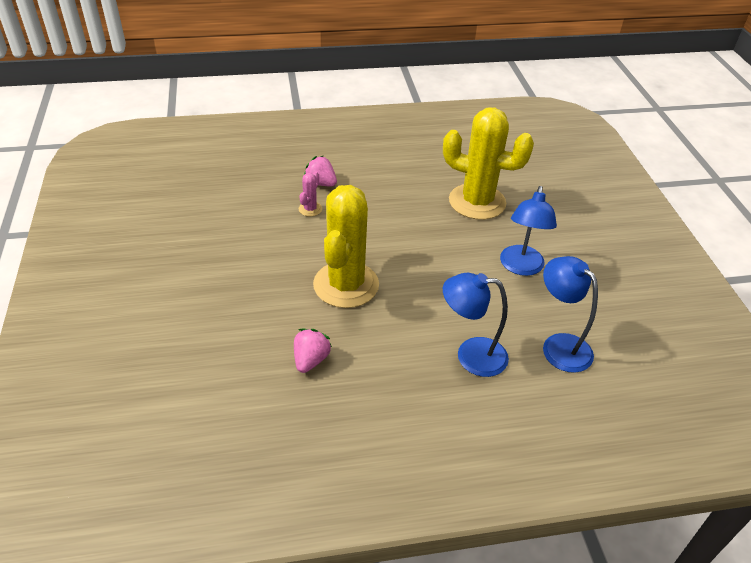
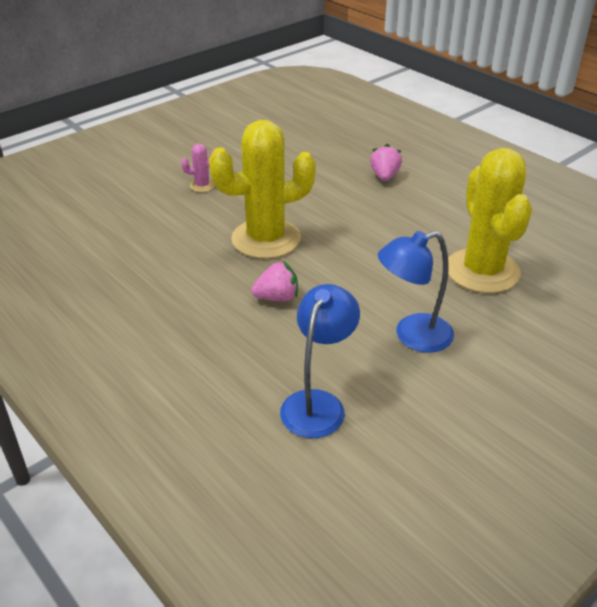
camera: 60 degrees right, 5 degrees down
pink strawberry [294,329,332,373] -> pink strawberry moved to [251,261,298,302]
pink cactus [299,171,322,217] -> pink cactus moved to [181,143,215,192]
blue lamp [443,273,509,377] -> none

